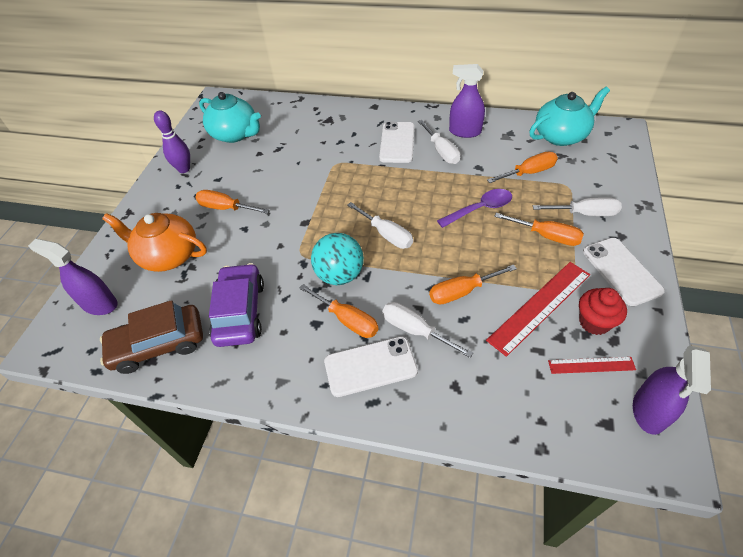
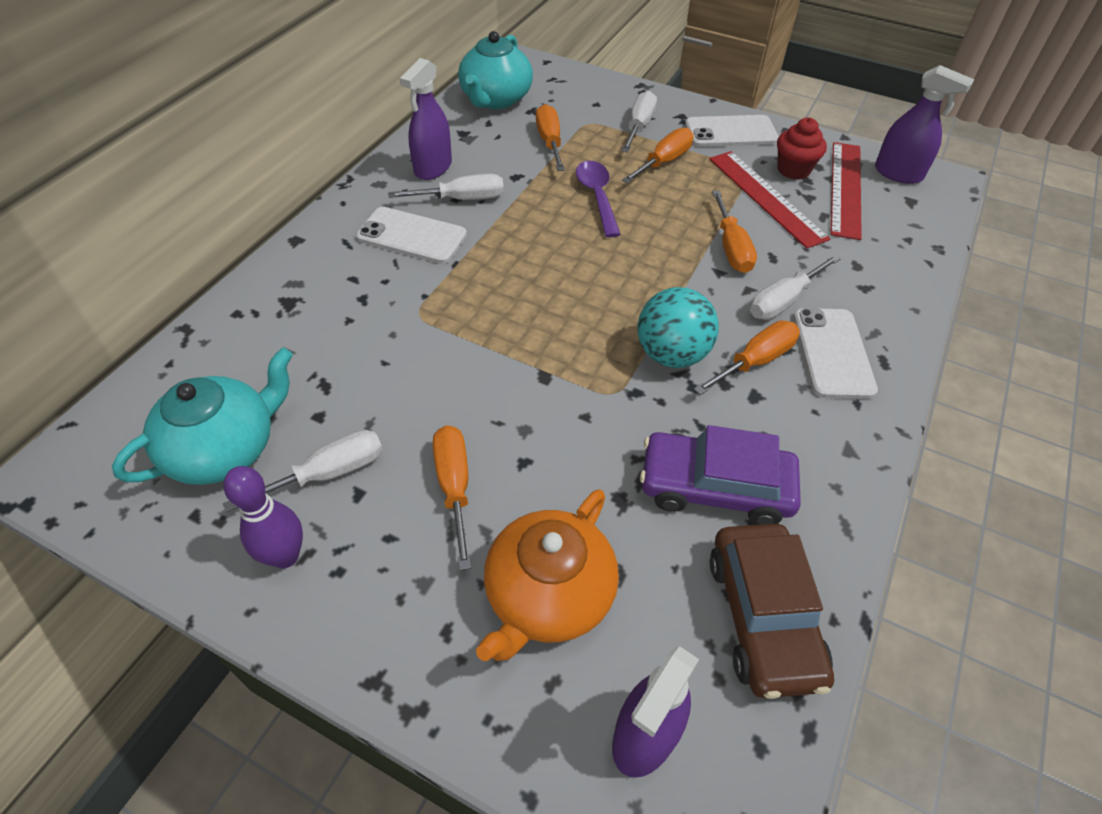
camera: 80 degrees left, 0 degrees up
orange screwdriver [195,190,269,214] -> orange screwdriver turned 135 degrees clockwise [433,425,471,570]
white screwdriver [347,202,413,249] -> white screwdriver moved to [223,430,383,512]
turquoise teapot [530,87,610,146] -> turquoise teapot turned 150 degrees counterclockwise [458,31,533,109]
red ruler [548,357,636,374] -> red ruler [830,142,862,240], size x1.82

